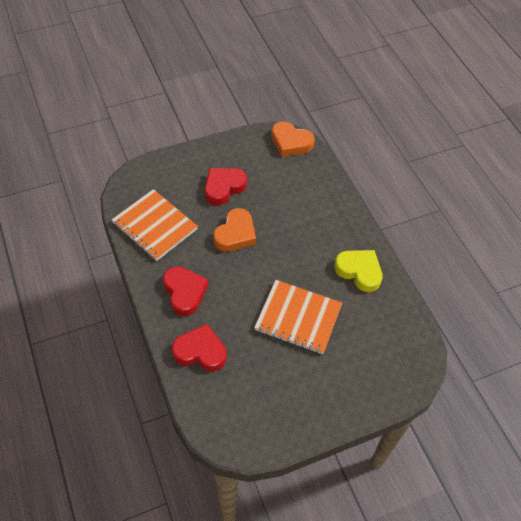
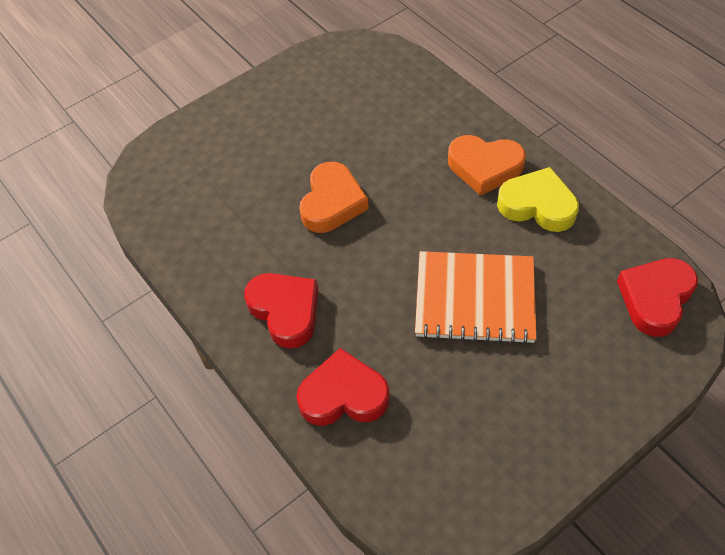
camera: 10 degrees left, 0 degrees up
orange notebook [112,189,198,261] -> none
red heart [205,168,247,205] -> red heart moved to [617,258,698,337]
orange heart [272,121,315,157] -> orange heart moved to [448,135,526,196]

